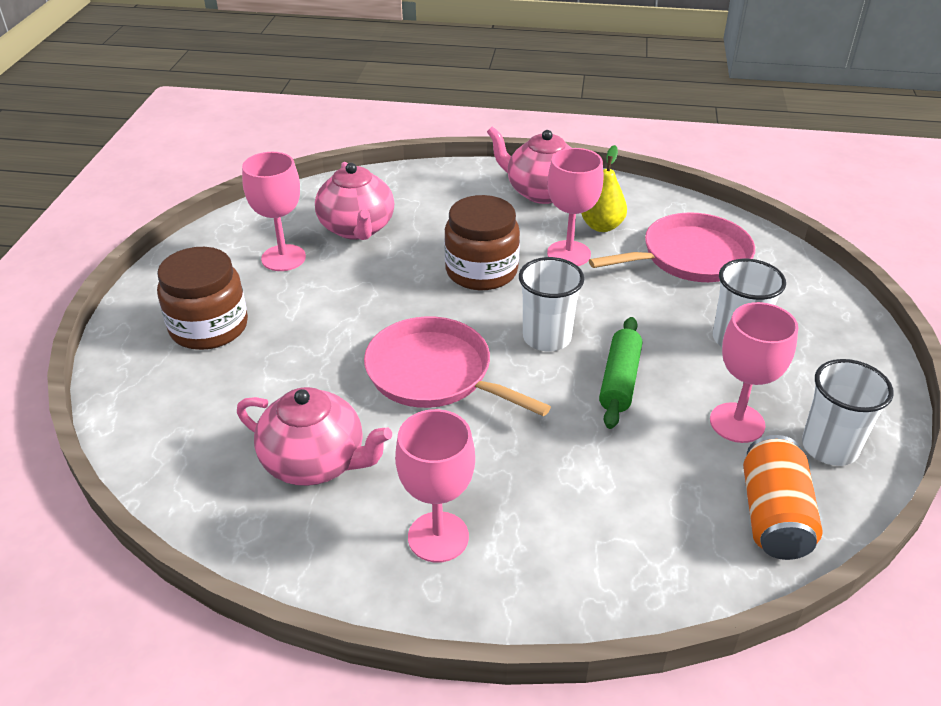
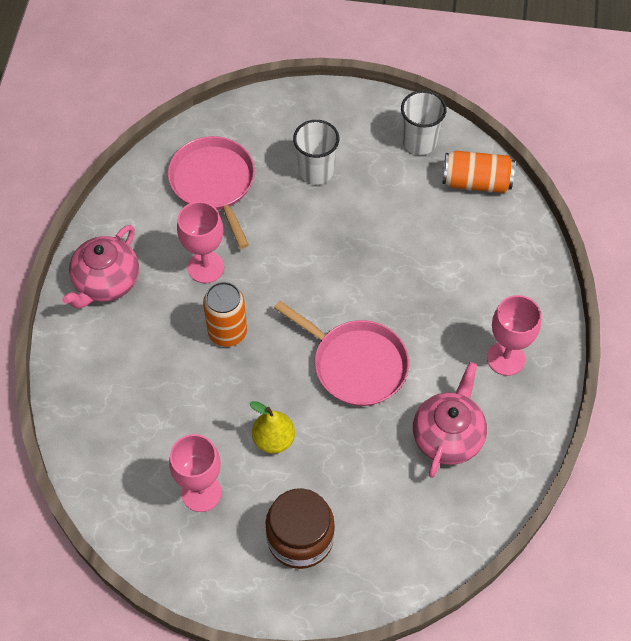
camera: 90 degrees left, 20 degrees up
pink teapot [315,162,394,240] -> none
pink pan [364,316,551,416] -> pink pan turned 90 degrees counterclockwise [274,301,409,406]
brown jar [444,195,520,290] -> orange can [203,282,247,347]
white cup [519,257,584,351] -> none
yellow pear [581,145,627,232] -> yellow pear moved to [250,401,295,454]
green rolling pin [599,317,642,429] -> none
pink goblet [710,302,798,443] -> none

